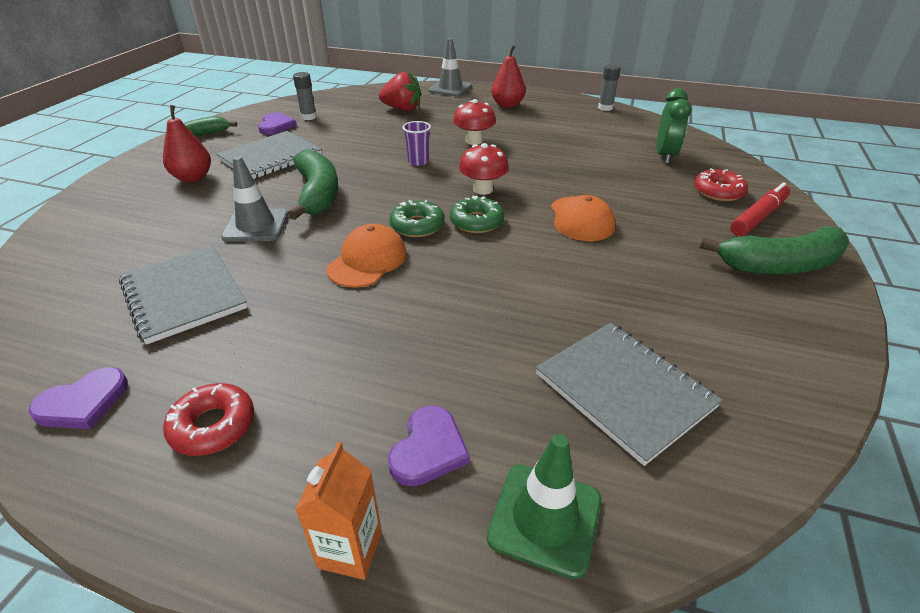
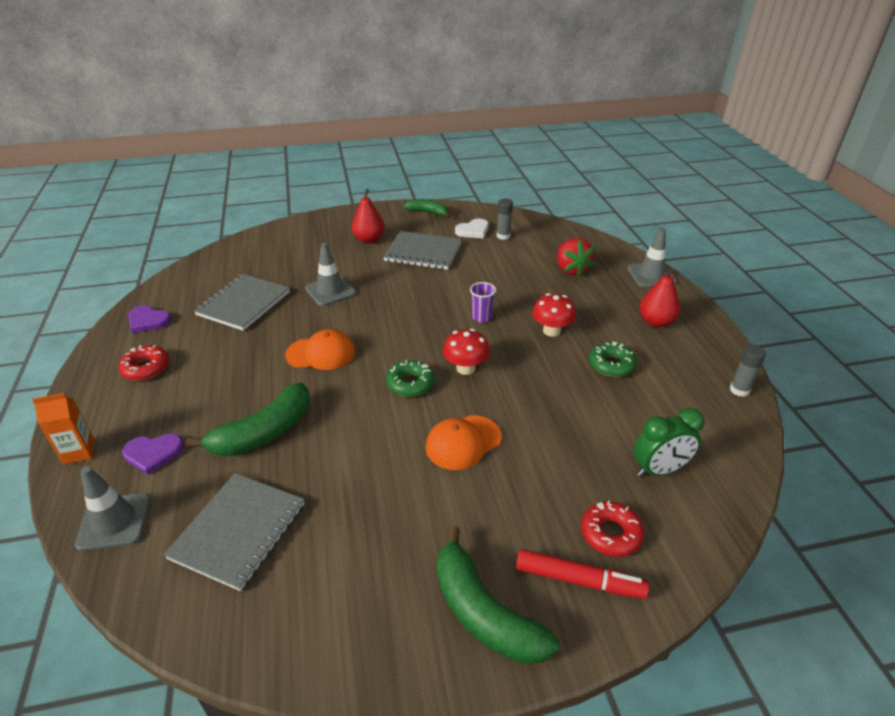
camera: 60 degrees right, 0 degrees up
purple heart [258,112,297,135] -> white heart [455,219,489,238]
green banana [288,149,338,220] -> green banana moved to [186,382,310,456]
green donut [389,200,445,237] -> green donut moved to [589,342,637,377]
green traffic cone [487,434,601,579] -> grey traffic cone [75,466,151,551]

